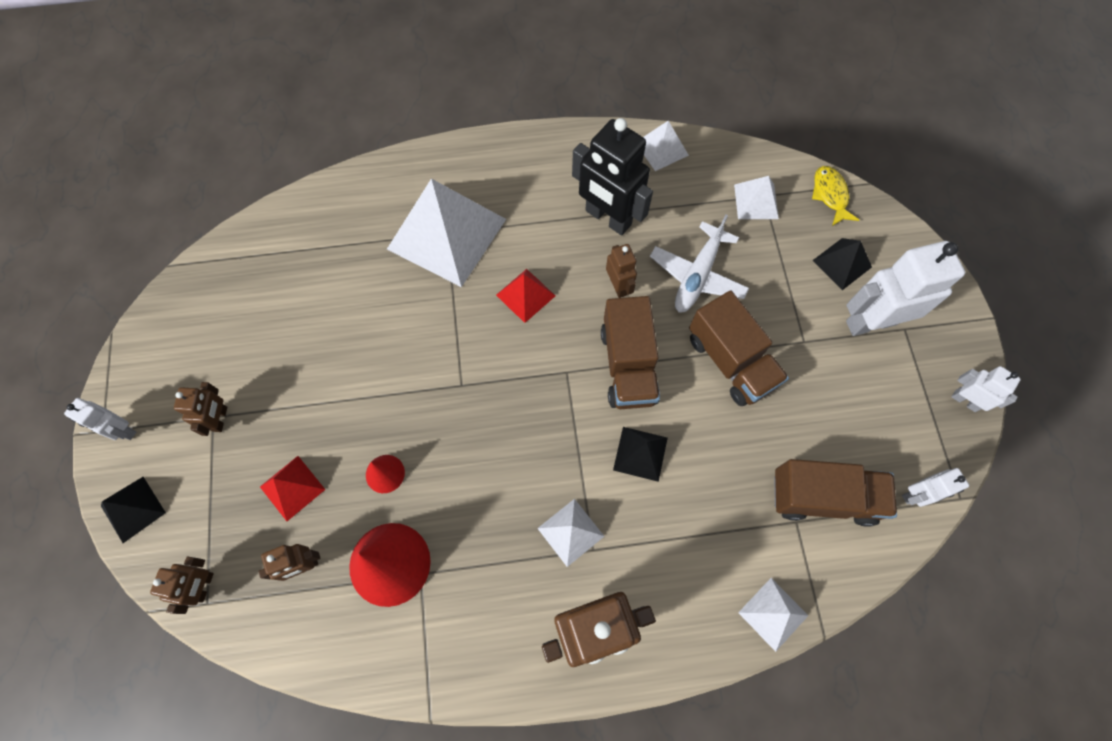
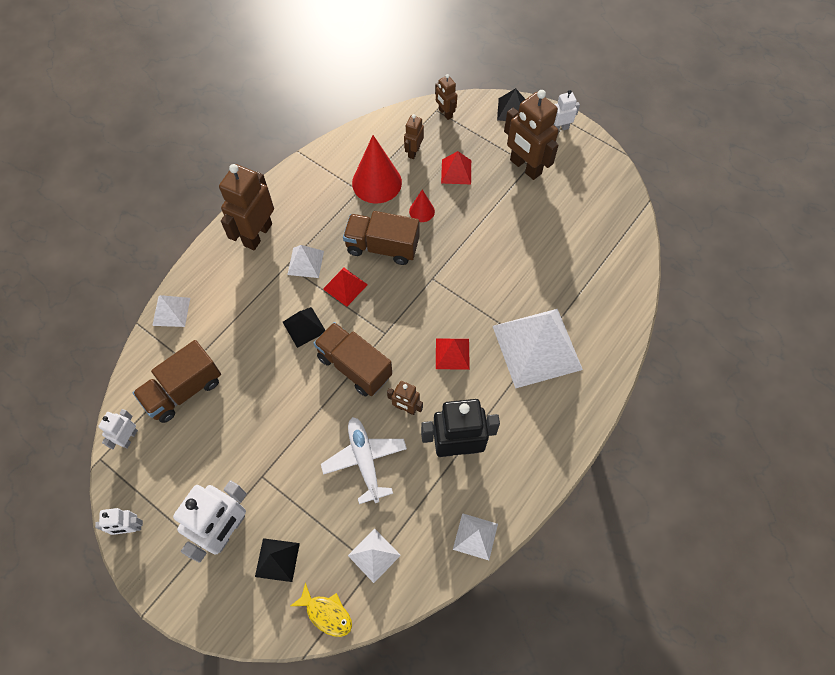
camera: 135 degrees right, 5 degrees down
brown robot [174,382,227,436] -> brown robot [504,90,559,180], size x1.94
brown truck [689,290,789,406] -> brown truck moved to [343,211,420,265]
none -> red pyramid [323,268,368,307]

